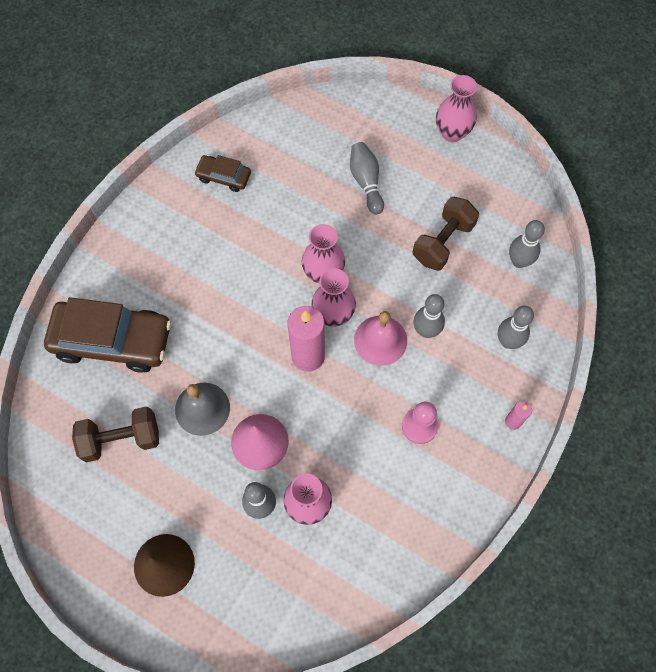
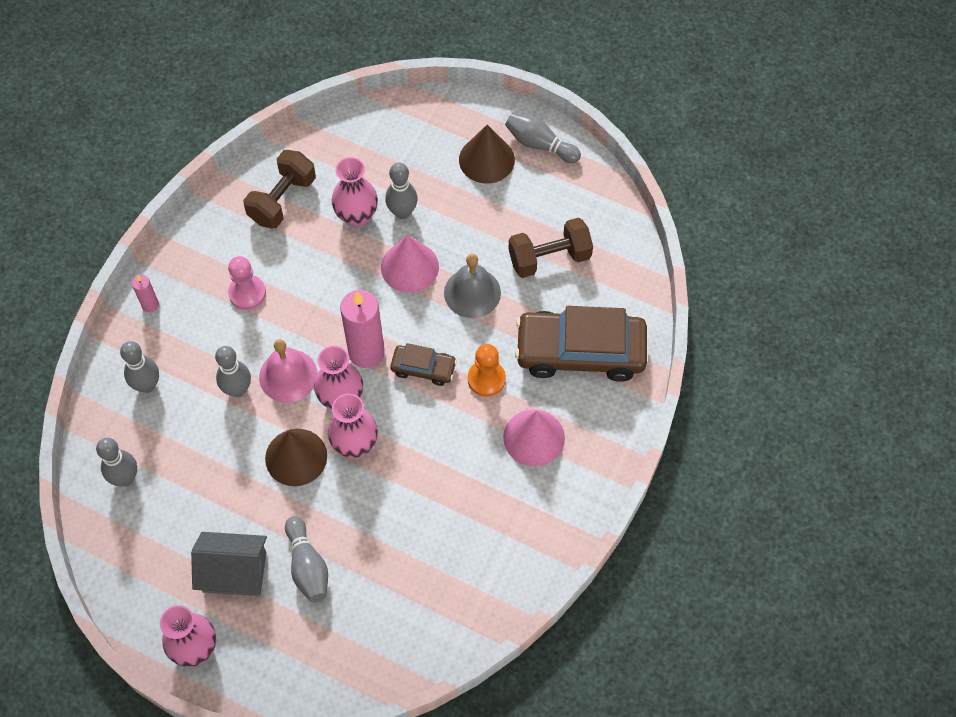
camera: 175 degrees right, 5 degrees down
brown car [194,155,251,192] -> brown car moved to [390,343,457,386]
brown dumbbell [413,197,479,271] -> brown dumbbell moved to [243,150,316,228]
none -> grey house [191,532,267,596]
none -> brown cone [265,429,327,486]
none -> orange pawn [468,344,506,397]
none -> pink cone [503,410,565,467]
none -> grey bowling pin [505,112,581,163]

